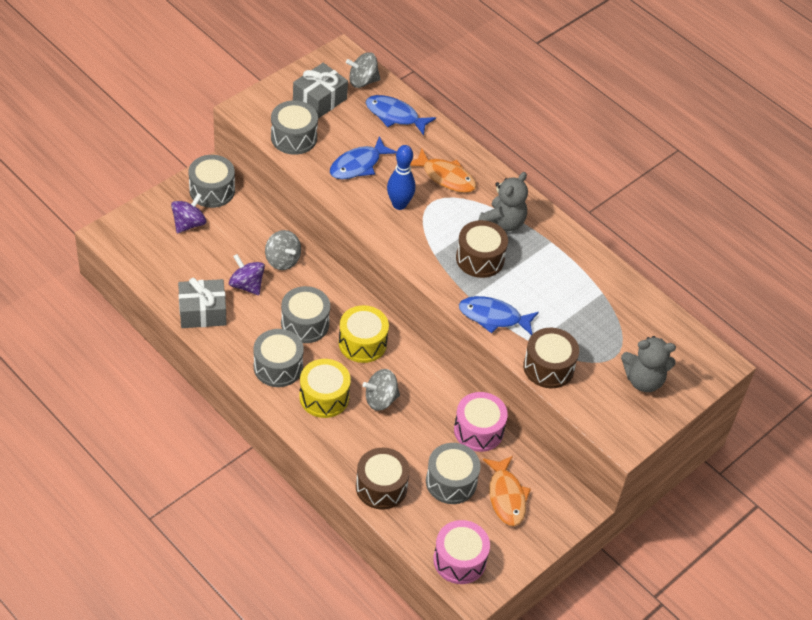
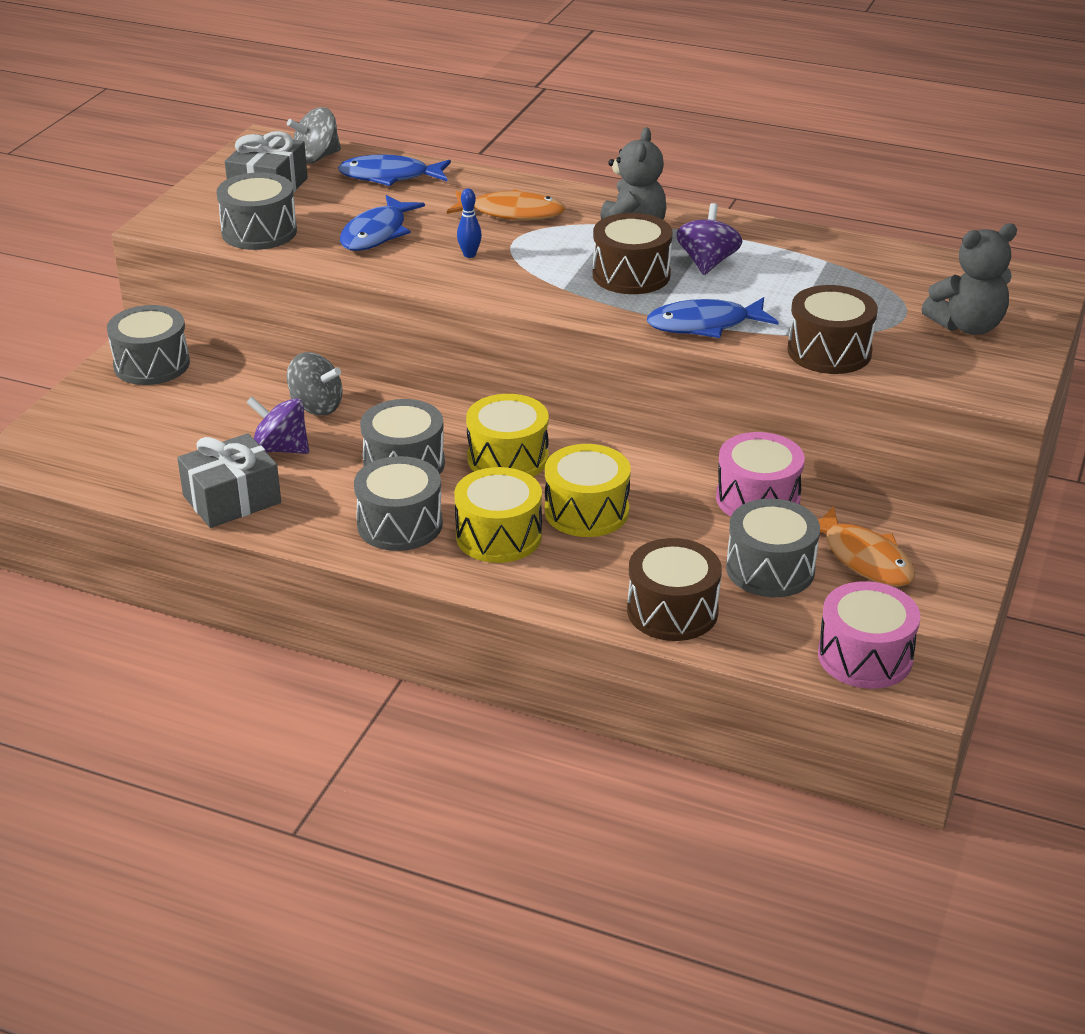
camera: 20 degrees left, 15 degrees down
purple spinning top [171,193,206,233] -> purple spinning top moved to [676,203,742,275]
grey spinning top [363,369,400,411] -> yellow drum [545,444,631,537]
blue bowling pin [387,145,416,210] -> blue bowling pin [457,188,482,258], size x0.54

